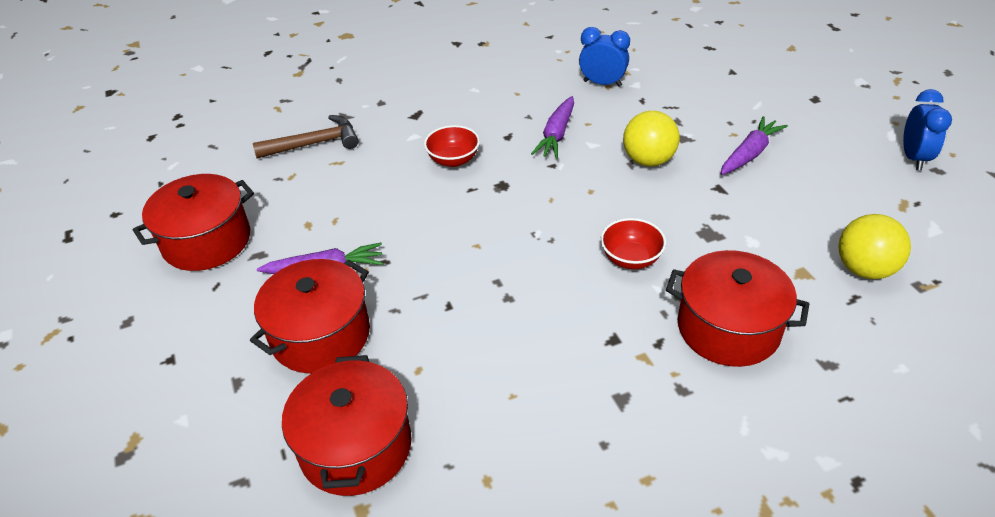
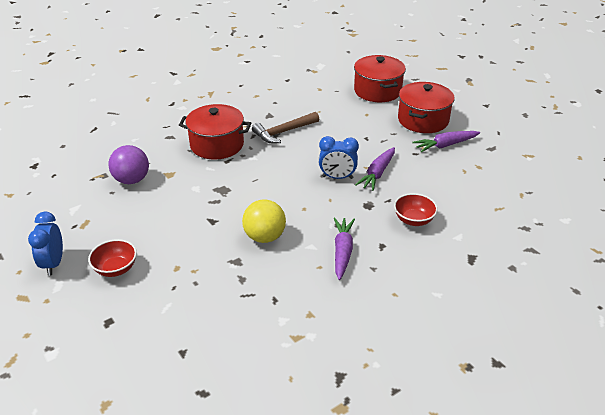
camera: 165 degrees right, 5 degrees down
red pot [133,174,254,271] -> none
brown hammer [253,115,359,159] -> brown hammer moved to [252,112,319,143]
blue clock [579,27,630,87] -> blue clock moved to [319,136,359,179]
red bowl [600,218,666,269] -> red bowl moved to [88,239,137,277]
purple carrot [720,116,788,175] -> purple carrot moved to [355,147,395,191]
yellow ball [838,214,911,279] -> purple ball [108,145,149,184]

